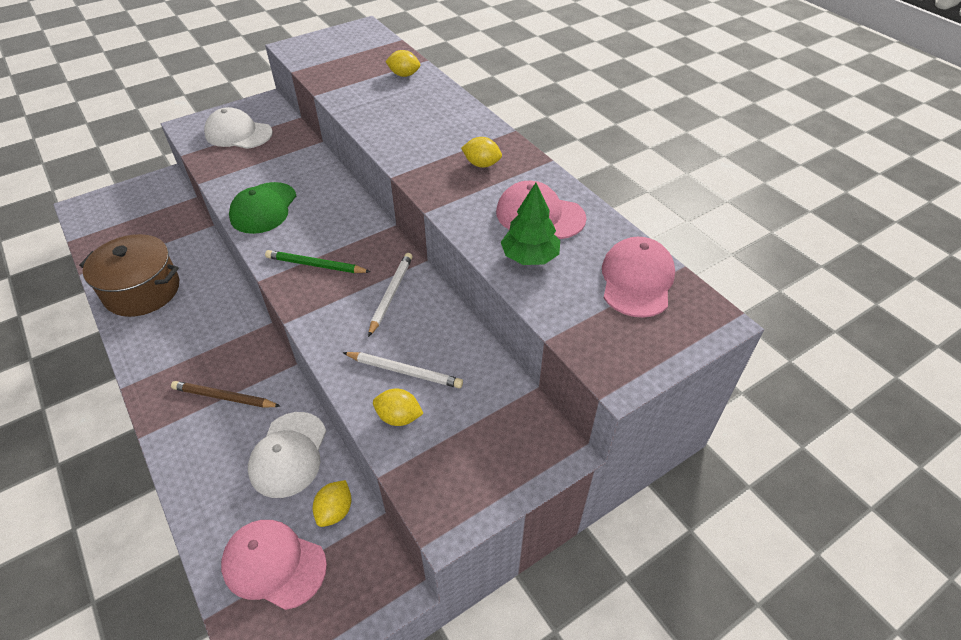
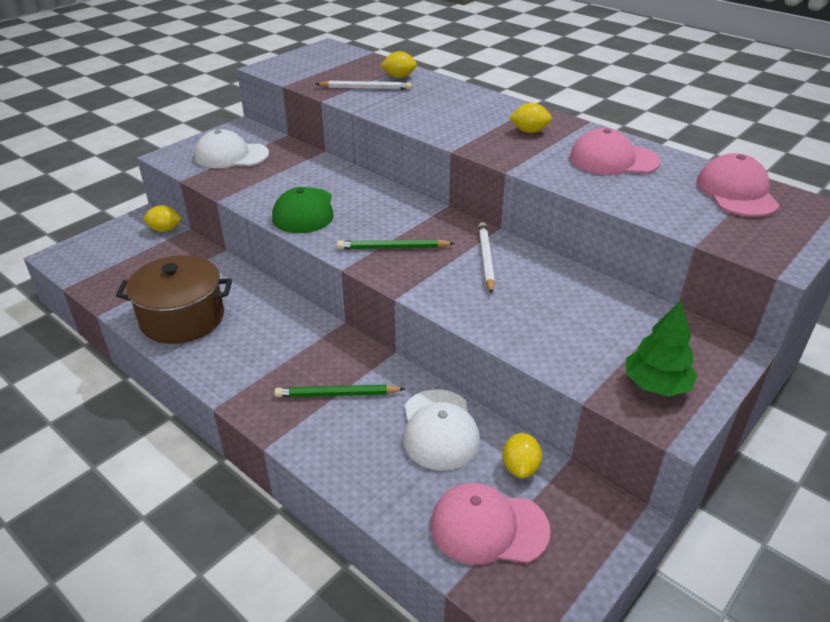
camera: 15 degrees left, 10 degrees down
brown pencil [171,381,281,408] -> green pencil [274,385,405,397]
white pencil [342,352,463,388] -> white pencil moved to [316,81,412,90]
yellow lemon [373,389,424,426] -> yellow lemon moved to [143,205,182,232]
green tree [501,183,560,265] -> green tree moved to [626,301,698,396]

